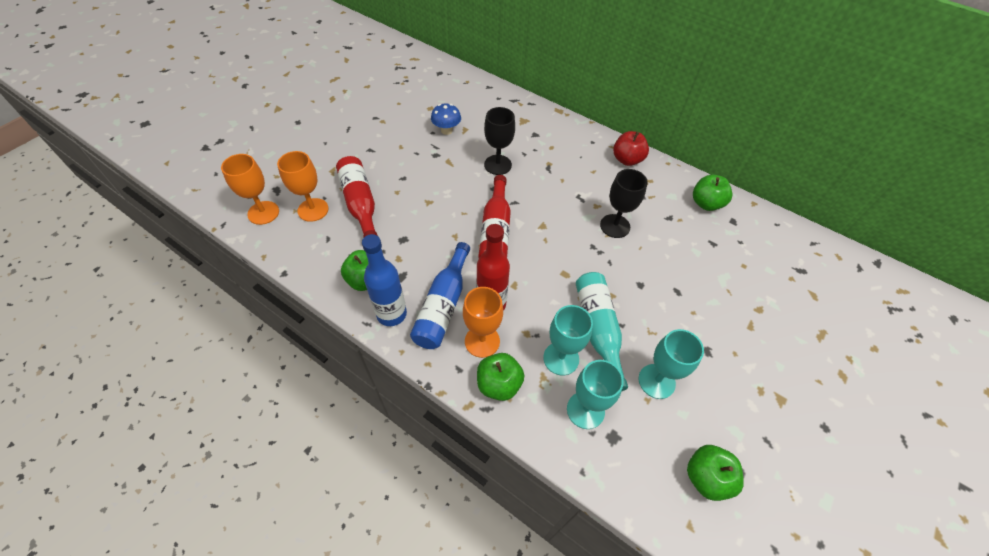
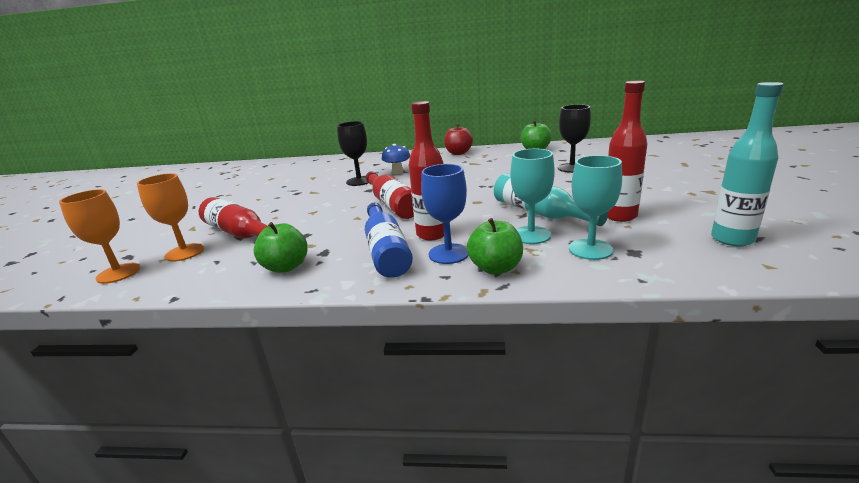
camera: 25 degrees left, 30 degrees down
blue bottle [362,234,407,326] -> none
blue mushroom [431,104,461,135] -> blue mushroom moved to [382,144,410,174]
orange goblet [463,287,503,358] -> blue goblet [421,164,468,264]
black goblet [600,169,648,238] -> black goblet moved to [558,105,591,173]
turquoise goblet [639,329,704,399] -> red bottle [608,80,647,222]
green apple [687,445,744,501] -> turquoise bottle [711,82,784,247]

